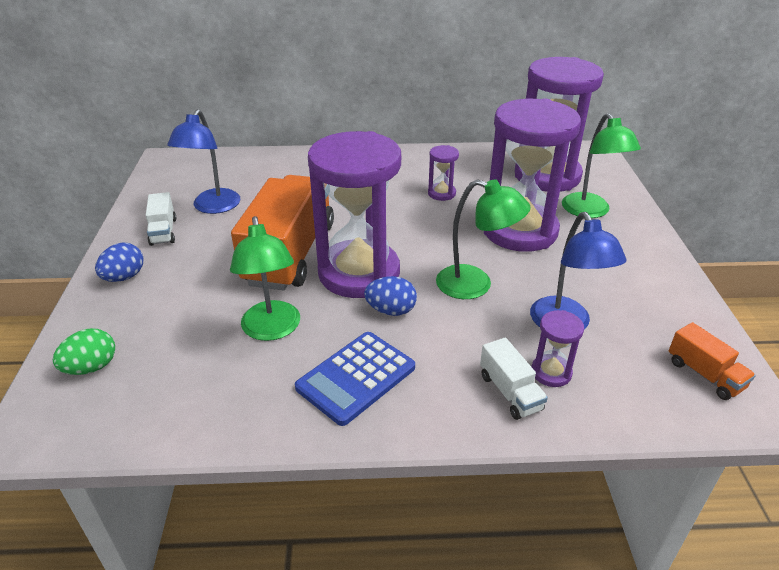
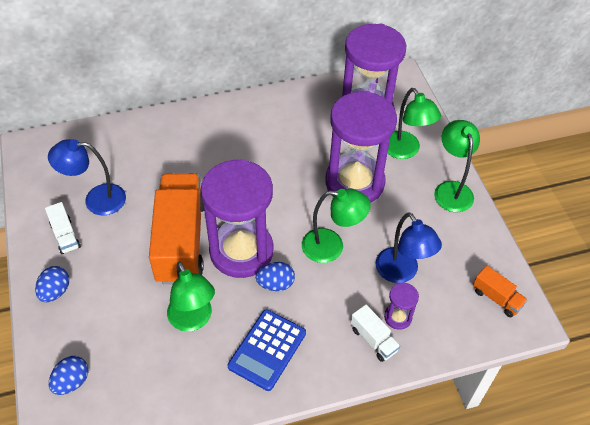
camera: 15 degrees left, 15 degrees up
green egg [53,328,115,375] -> blue egg [49,356,88,395]
blue lamp [167,109,240,214] -> blue lamp turned 90 degrees clockwise [48,139,126,216]
purple hourglass [428,145,459,201] -> none
none -> green lamp [434,120,480,212]

